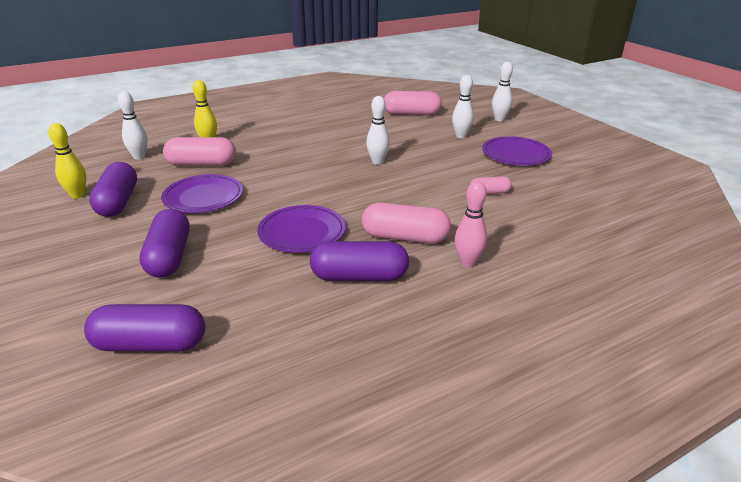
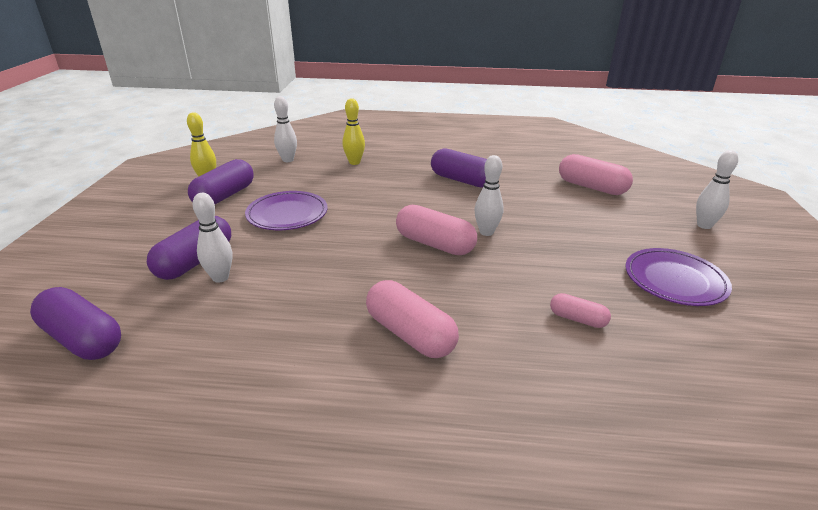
camera: 35 degrees right, 0 degrees up
pink capsule [163,137,236,166] -> pink capsule moved to [396,205,477,255]
purple plate [257,205,346,253] -> none
purple capsule [310,241,409,281] -> purple capsule moved to [431,148,487,188]
white bowling pin [452,75,474,138] -> white bowling pin moved to [193,193,232,283]
pink bowling pin [455,181,487,268] -> none

